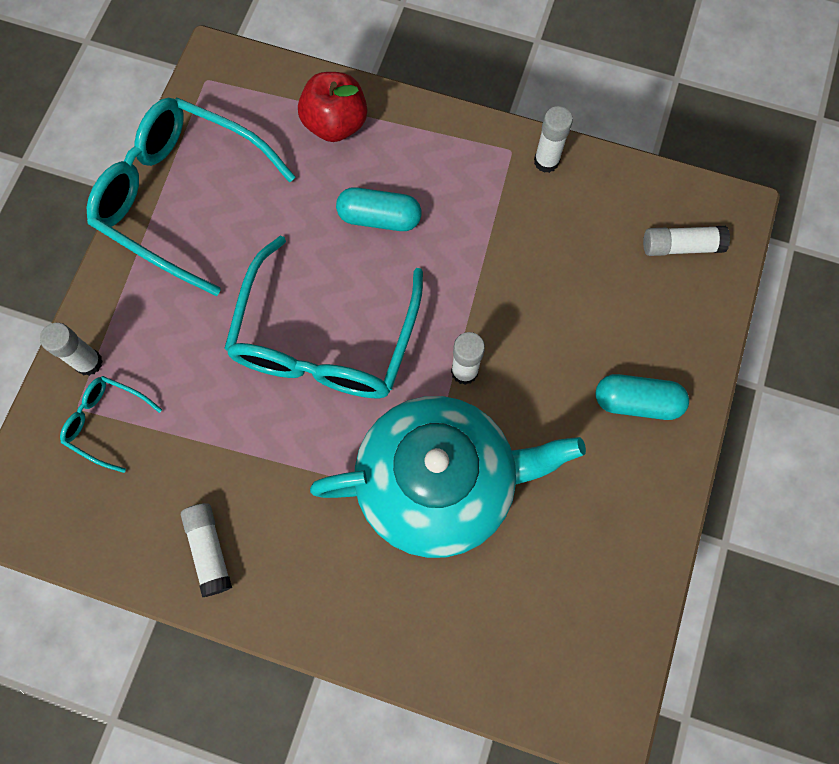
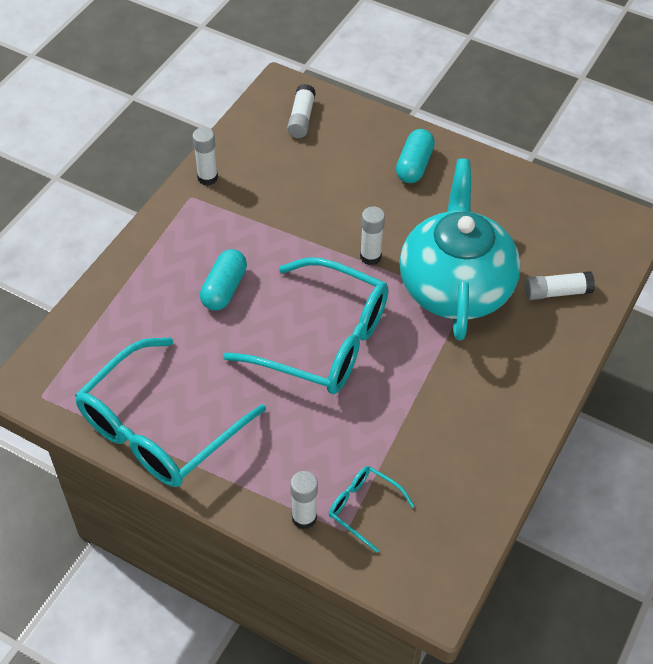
camera: 80 degrees left, 20 degrees down
turquoise glasses [60,376,162,473] -> turquoise glasses turned 90 degrees clockwise [329,466,414,553]
white glue stick [181,503,232,597] -> white glue stick moved to [525,271,595,300]
red apple [298,72,367,142] -> none

